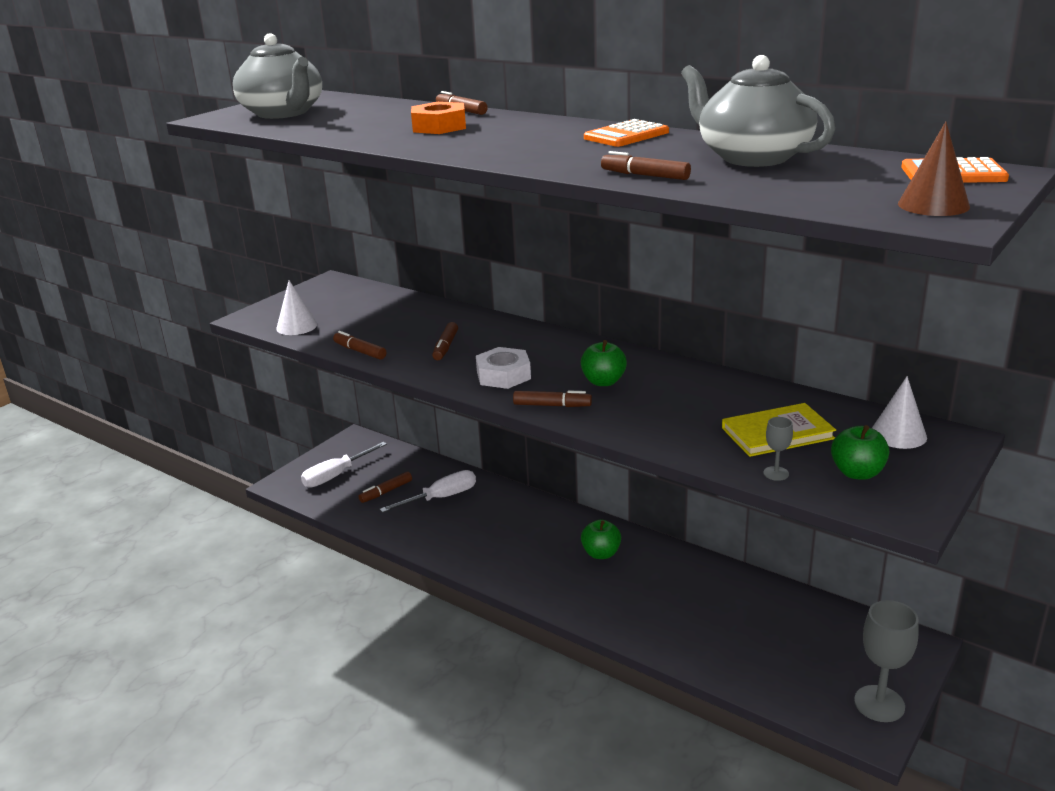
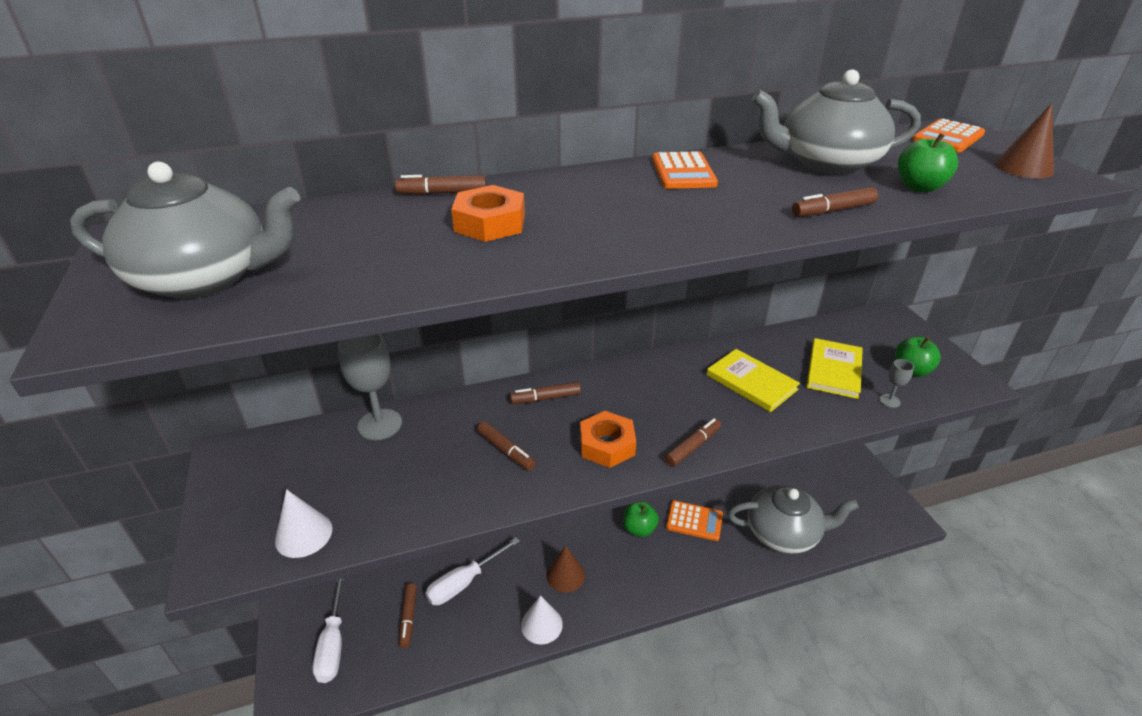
camera: 55 degrees left, 10 degrees up
brown marker [333,331,386,360] -> brown marker moved to [510,382,581,404]
white screwdriver [380,470,476,513] -> white screwdriver turned 135 degrees counterclockwise [425,537,520,605]
white nut [476,347,531,389] -> orange nut [580,411,636,468]
green apple [581,340,627,386] -> green apple moved to [898,133,958,192]
grey goblet [854,600,919,722] -> grey goblet moved to [338,334,402,440]
white cone [872,376,927,449] -> white cone moved to [521,595,563,644]
none -> brown cone [546,546,585,593]
none -> orange calculator [666,500,723,541]
none -> yellow book [707,349,800,412]
none -> grey teapot [728,485,859,554]

